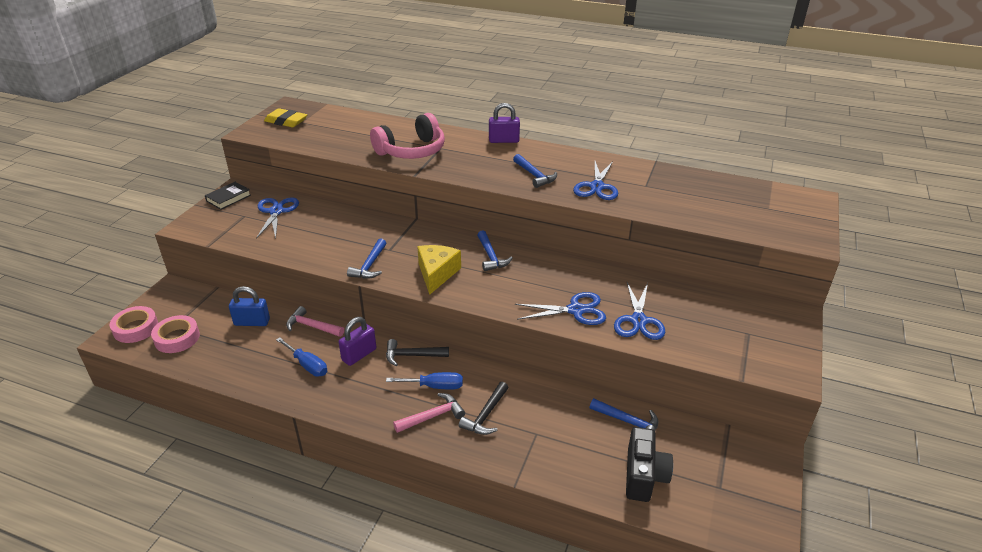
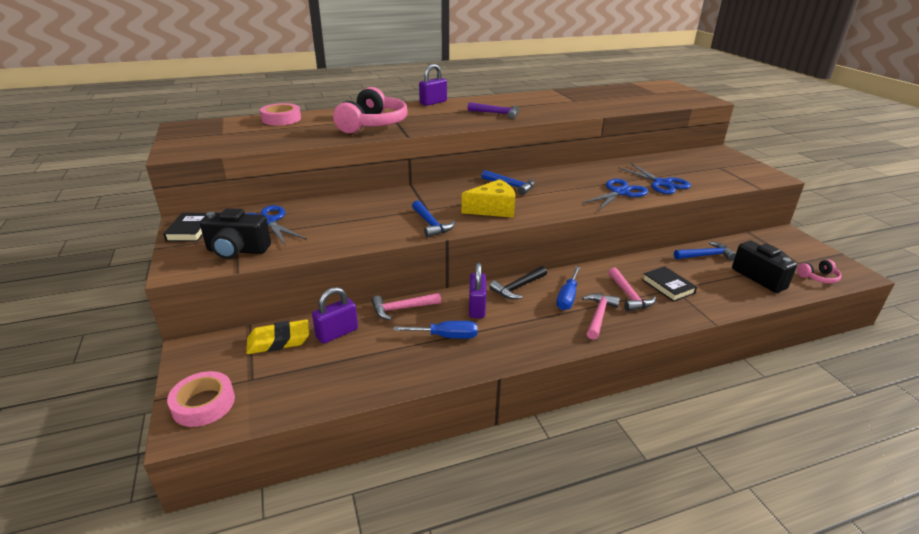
camera: 40 degrees left, 5 degrees down
pink tape [151,315,200,353] -> pink tape moved to [260,103,301,125]
blue padlock [229,286,270,326] -> purple padlock [312,287,358,344]
yellow eraser [264,108,307,127] -> yellow eraser moved to [246,319,309,354]
blue screwdriver [386,372,463,389] -> blue screwdriver turned 150 degrees clockwise [556,266,580,310]
yellow cheese [417,245,461,295] -> yellow cheese turned 105 degrees clockwise [462,179,515,218]
black hammer [459,382,509,435] -> pink hammer [608,268,656,312]
blue hammer [513,154,557,188] -> purple hammer [468,102,519,119]
blue scissors [573,161,618,200] -> none
none -> black camera [200,208,271,259]
none -> black book [642,266,697,302]
none -> pink headphones [797,260,842,283]

